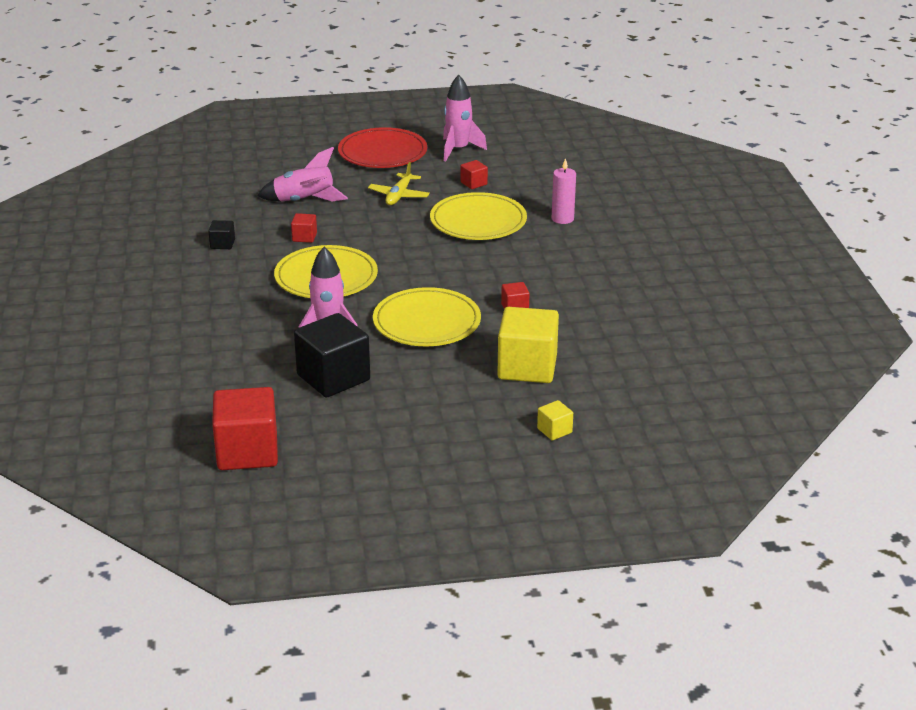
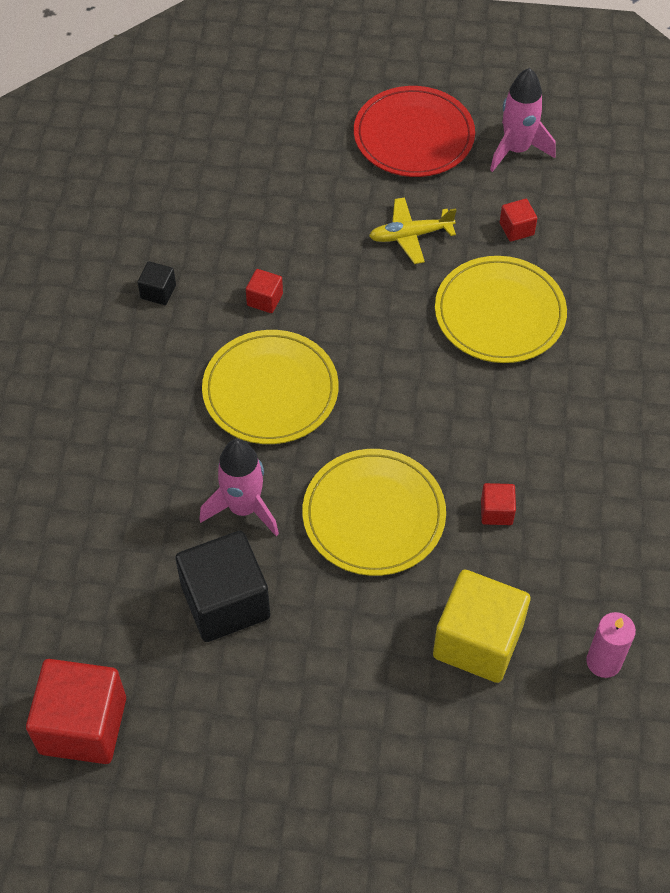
camera: 15 degrees right, 25 degrees up
pink rocket [257,147,348,202] -> none
yellow plane [368,162,430,205] -> yellow plane turned 45 degrees clockwise [369,197,456,264]
yellow cube [537,400,573,441] -> none
pink candle [552,158,576,224] -> pink candle moved to [586,612,636,678]

